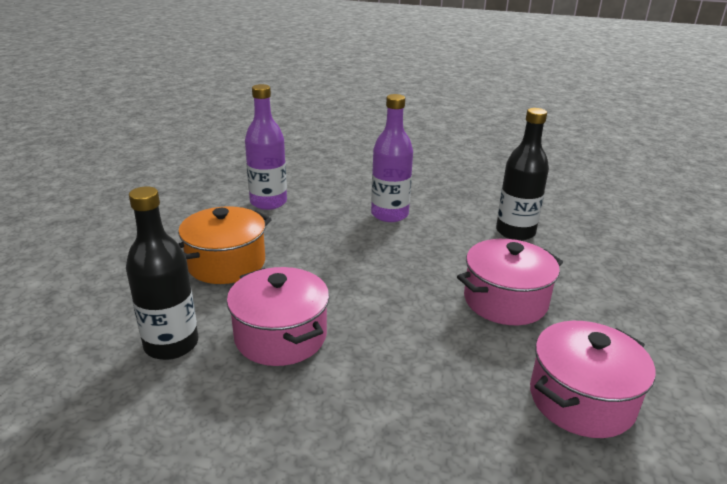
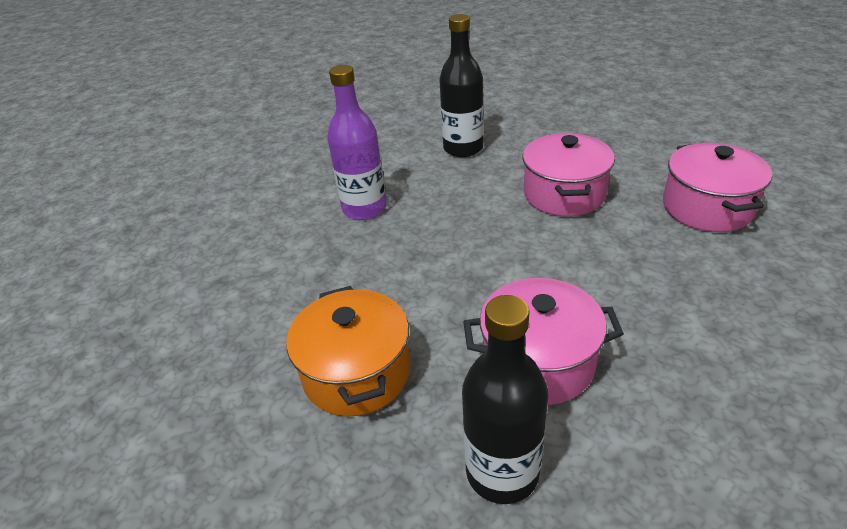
camera: 55 degrees left, 10 degrees up
purple bottle [245,84,287,210] -> none

